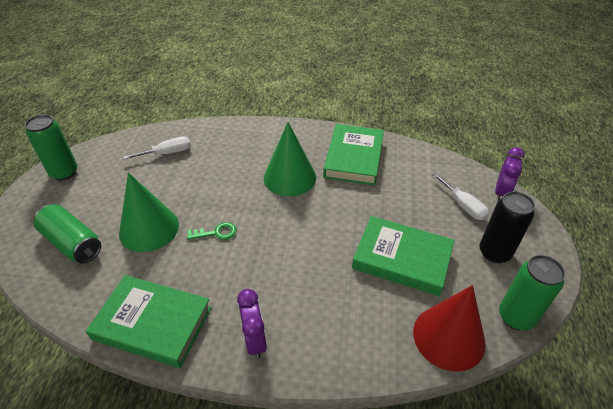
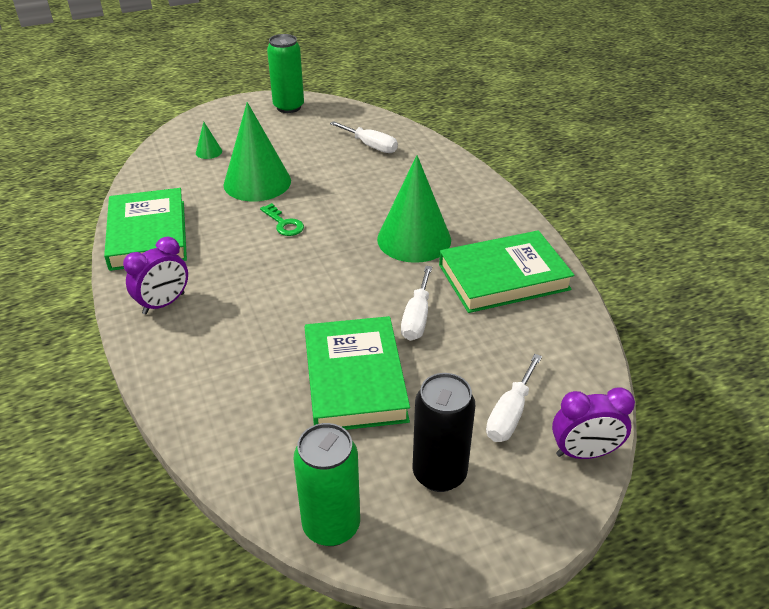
camera: 60 degrees right, 5 degrees down
green can [34,204,101,264] -> green cone [196,122,222,159]
red cone [413,285,486,372] -> none
none -> white screwdriver [401,266,432,341]

